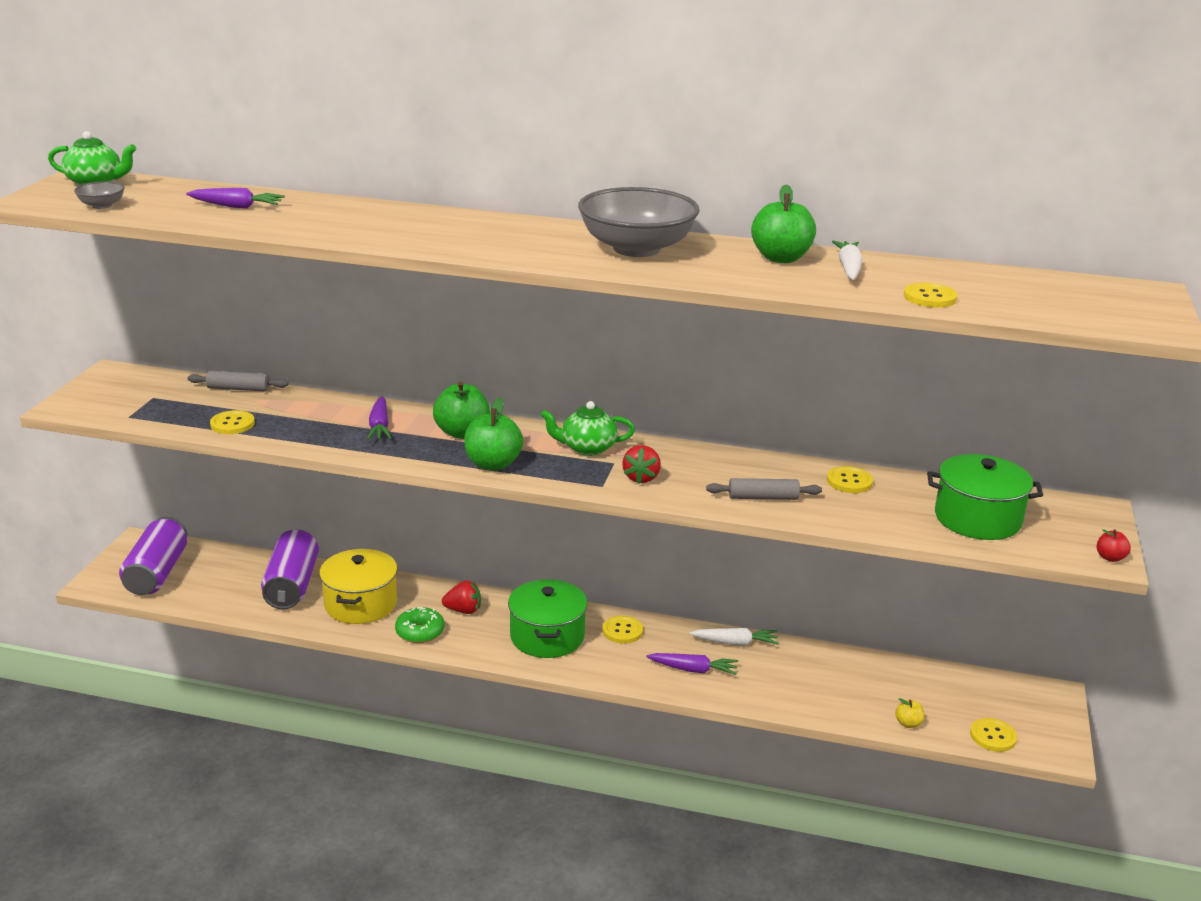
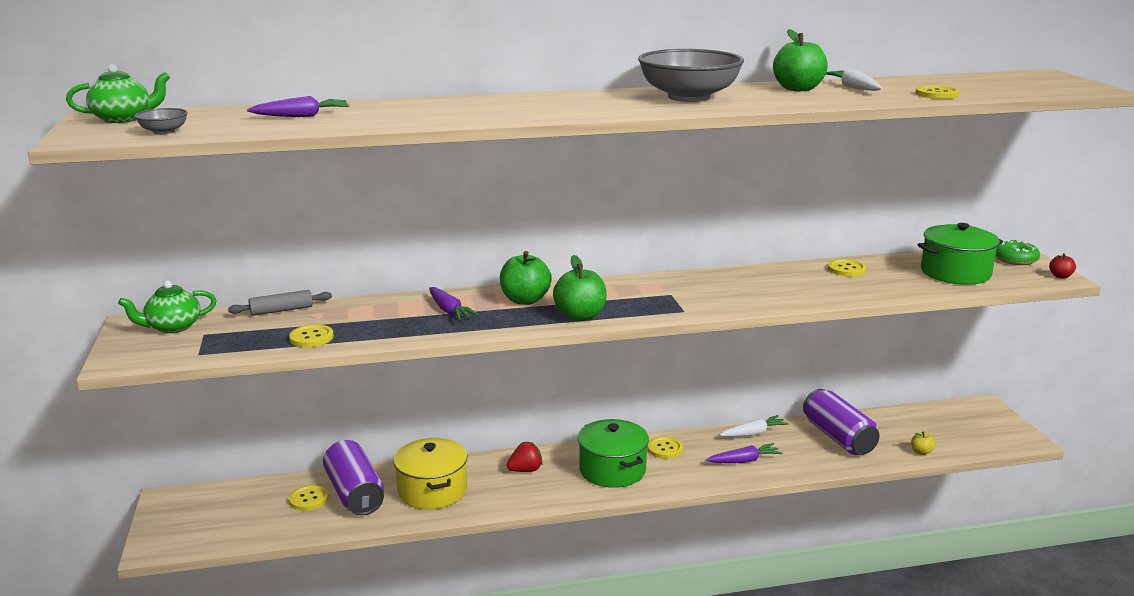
camera: 25 degrees left, 5 degrees down
purple can [119,517,187,595] -> purple can moved to [803,389,880,455]
green donut [395,607,445,643] -> green donut moved to [996,239,1040,265]
green teapot [541,401,635,456] -> green teapot moved to [118,281,217,333]
red strawberry [622,445,661,484] -> none
grey rolling pin [706,478,822,500] -> none
yellow button [970,718,1017,752] -> yellow button moved to [289,485,329,511]

